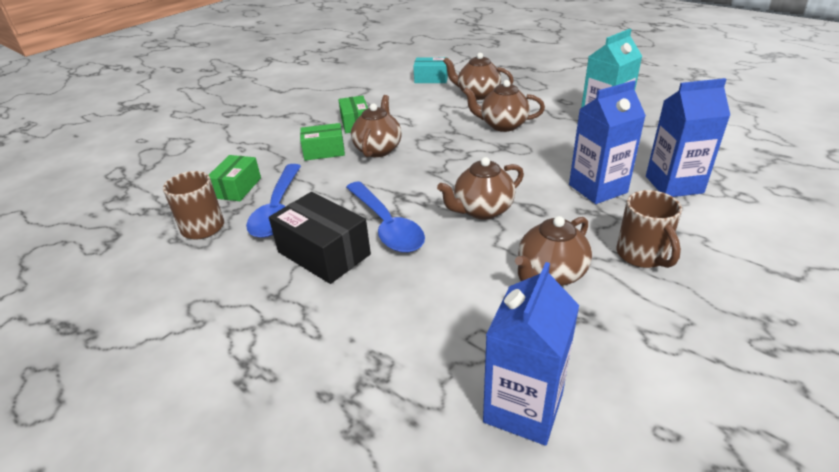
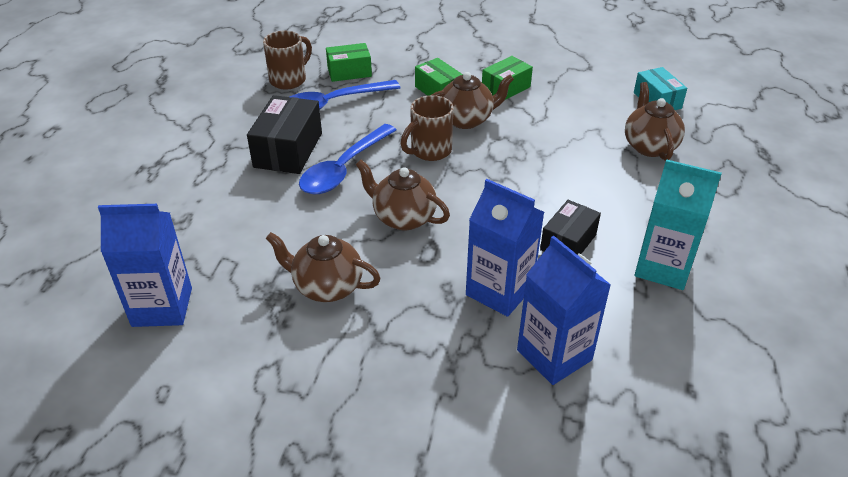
camera: 60 degrees right, 5 degrees up
brown teapot [463,80,545,132] -> none
brown mug [616,190,682,268] -> brown mug moved to [400,95,453,161]
none -> black box [540,200,601,255]

